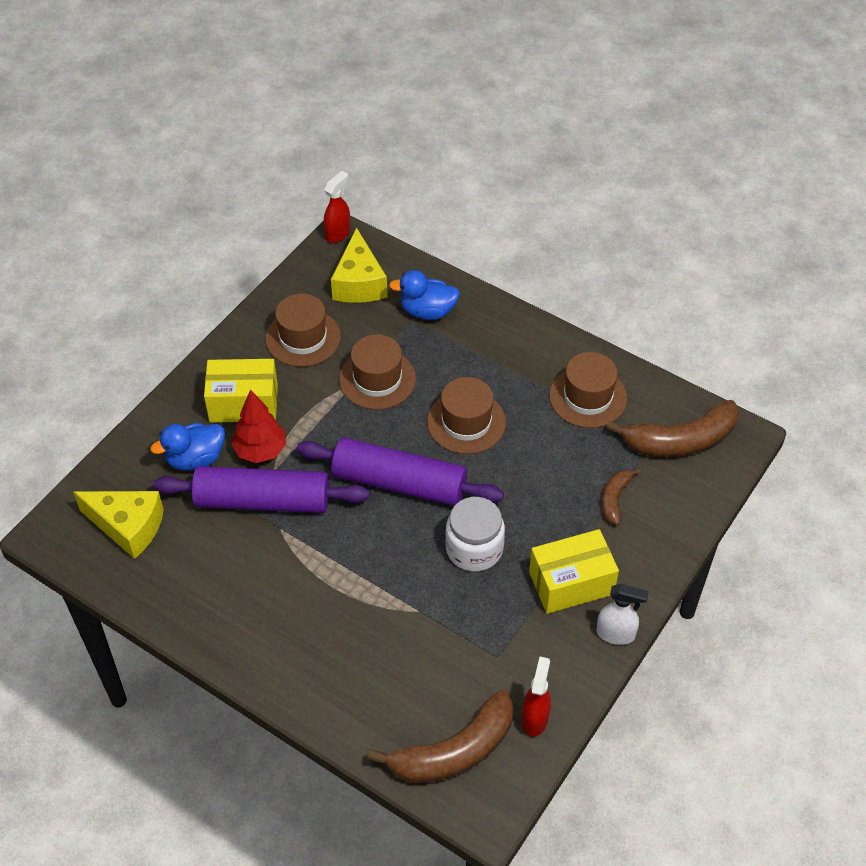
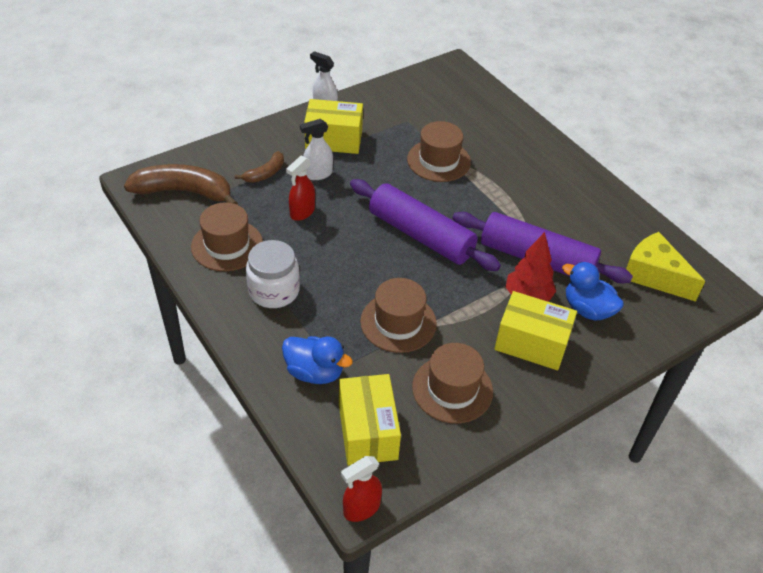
camera: 160 degrees left, 5 degrees down
blue duck [150,423,225,471] -> blue duck turned 135 degrees counterclockwise [562,262,624,321]
yellow cheese [331,227,388,303] -> yellow box [339,374,401,466]
brown banana [367,690,513,783] -> none
brown hat [427,377,506,454] -> brown hat moved to [407,121,471,182]
white jar [445,497,505,572] -> white jar moved to [246,240,300,308]
red spray bottle [522,657,551,737] -> red spray bottle moved to [286,156,315,221]
none -> white spray bottle [300,119,333,180]

